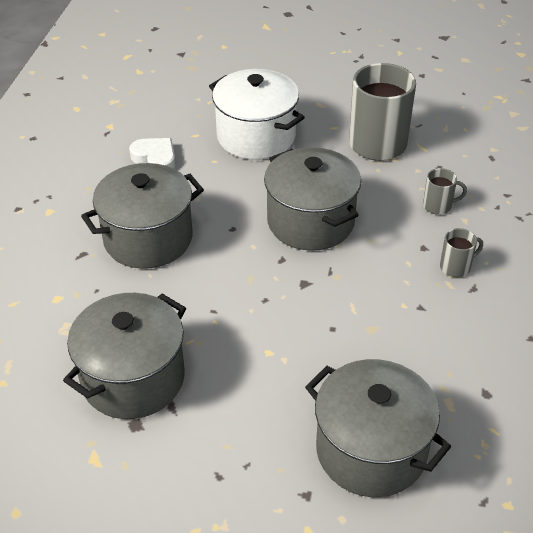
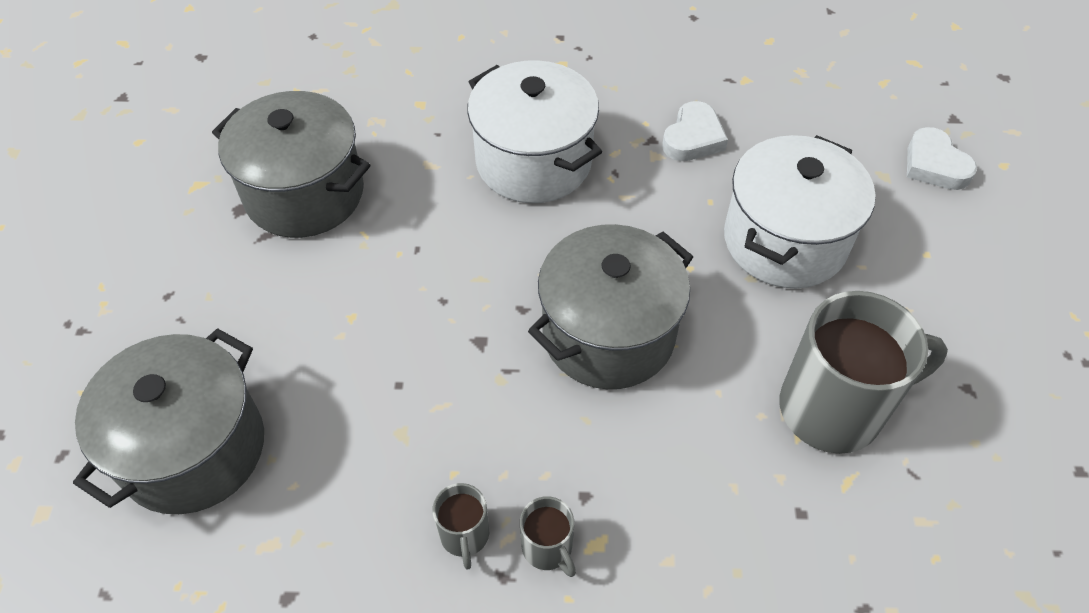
camera: 80 degrees right, 10 degrees up
grey pot [81,163,204,269] -> white pot [467,60,602,203]
grey mug [423,168,467,215] -> grey mug moved to [432,483,489,570]
none -> white heart [907,127,977,190]

